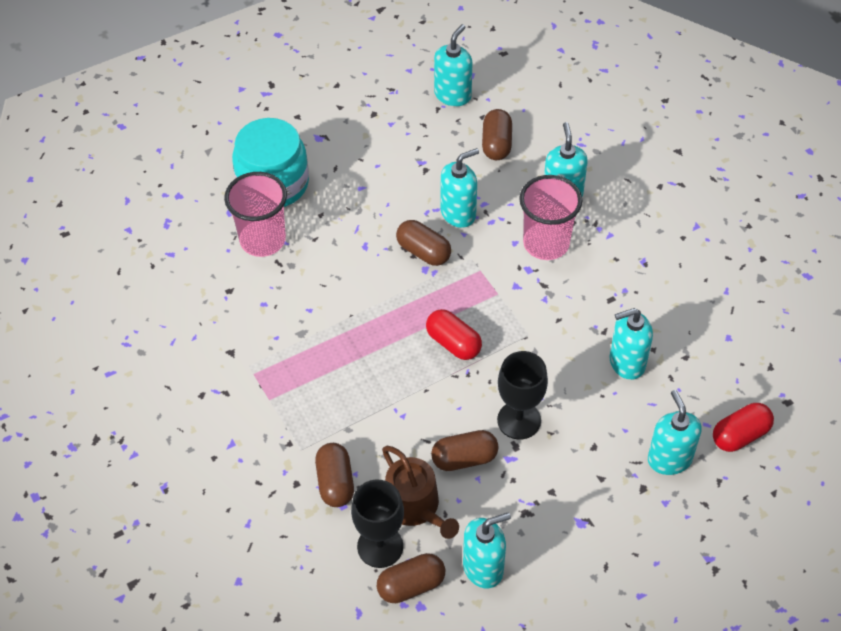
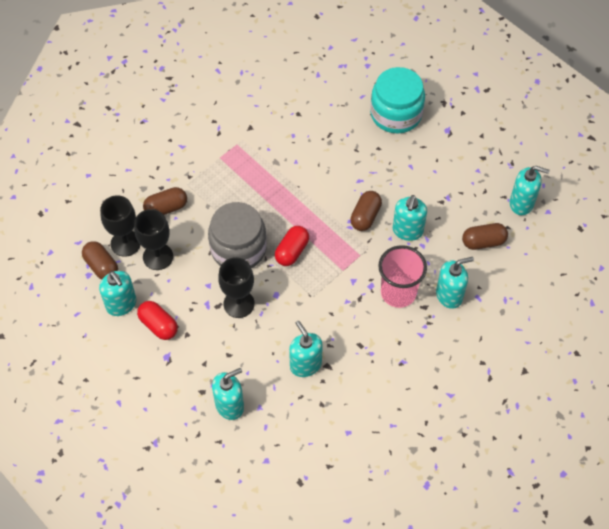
camera: 75 degrees right, 5 degrees up
pink cup [224,172,287,257] -> none
brown watering can [382,446,459,539] -> black goblet [134,209,173,270]
brown capsule [431,430,499,471] -> none
turquoise soap dispenser [441,148,479,228] -> turquoise soap dispenser turned 60 degrees clockwise [393,195,427,241]
red capsule [713,403,774,452] -> red capsule moved to [137,301,178,340]
none -> grey jar [208,202,267,268]

